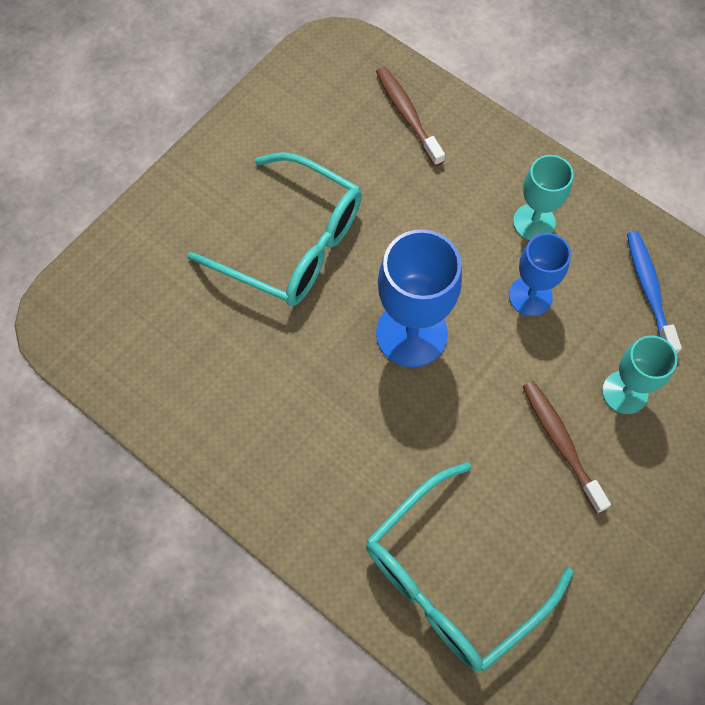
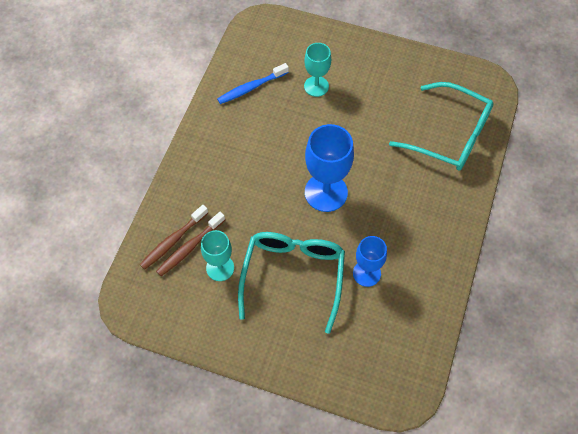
camera: 110 degrees left, 5 degrees down
blue goblet [509,233,571,316] -> blue goblet moved to [353,236,387,287]
turquoise goblet [513,155,573,240] -> turquoise goblet moved to [201,230,234,281]
brown toothbrush [523,381,611,513] -> brown toothbrush moved to [156,212,225,276]

